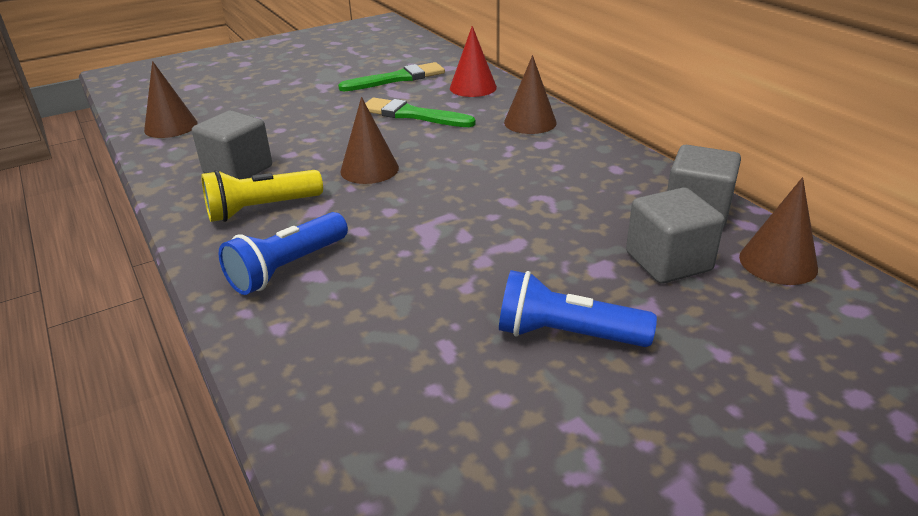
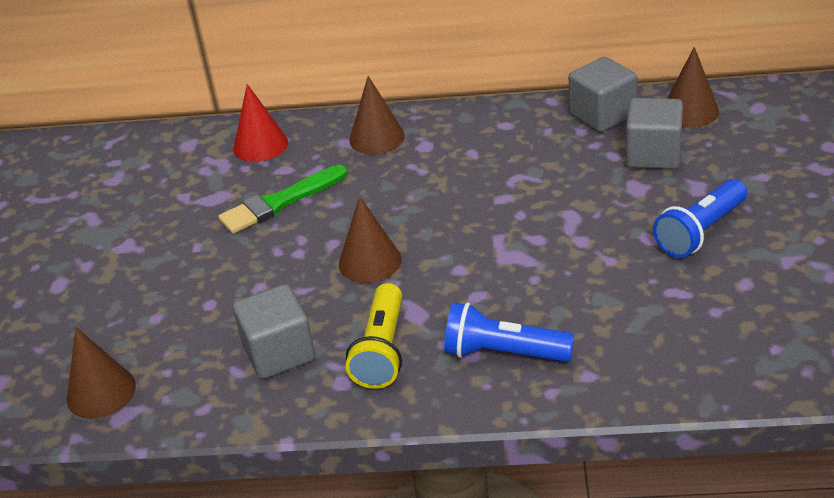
camera: 55 degrees left, 5 degrees up
blue flashlight [218,212,348,295] -> blue flashlight turned 120 degrees clockwise [444,302,574,362]
green brush [338,62,445,91] -> none

